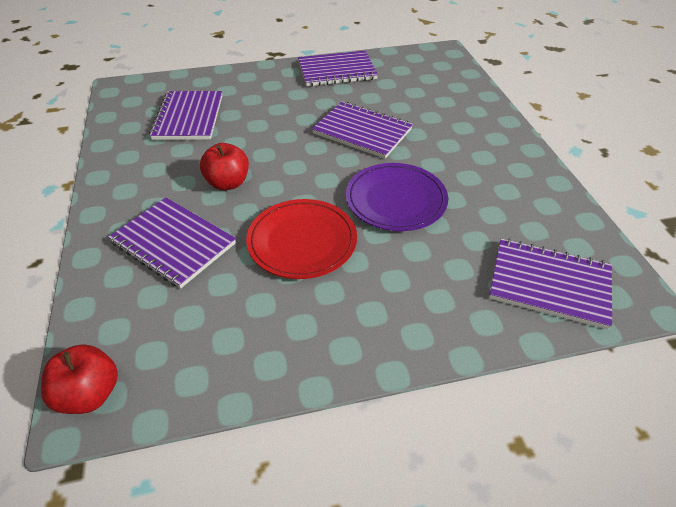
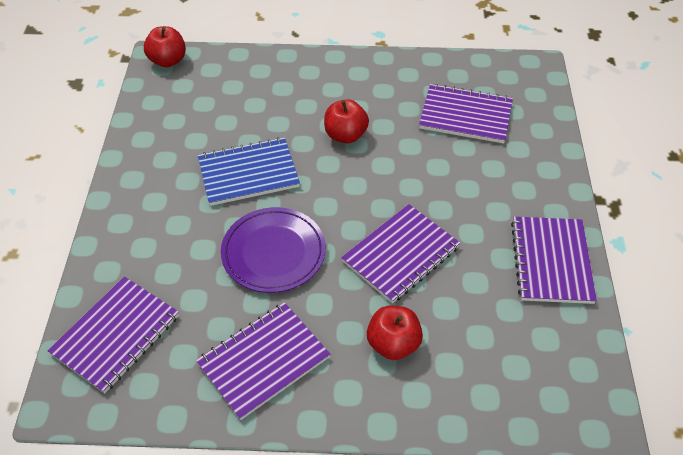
camera: 105 degrees right, 5 degrees up
purple notebook [108,197,236,289] -> purple notebook moved to [196,302,330,420]
red plate [246,199,357,279] -> blue notebook [198,137,300,206]
none -> red apple [367,306,423,360]

